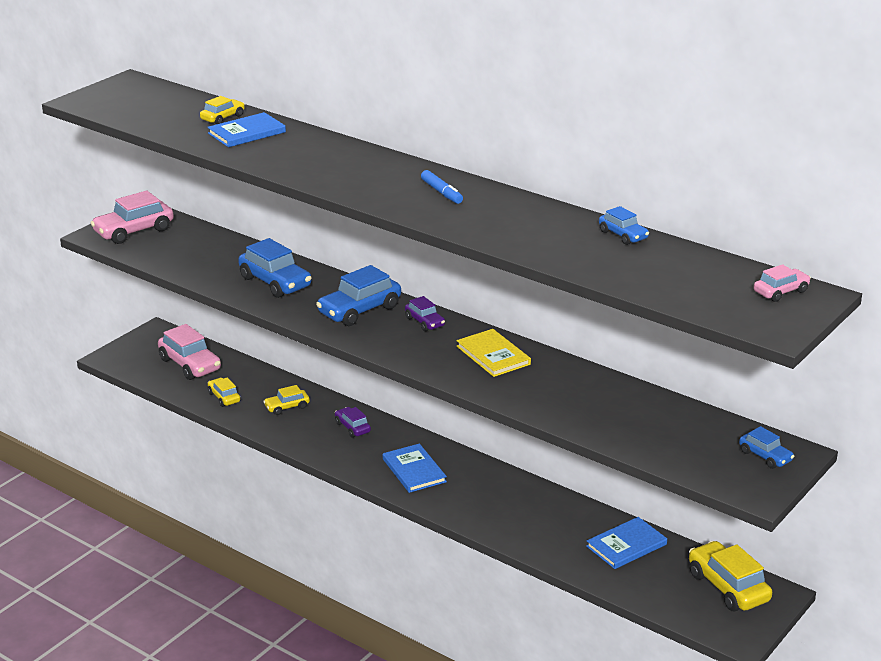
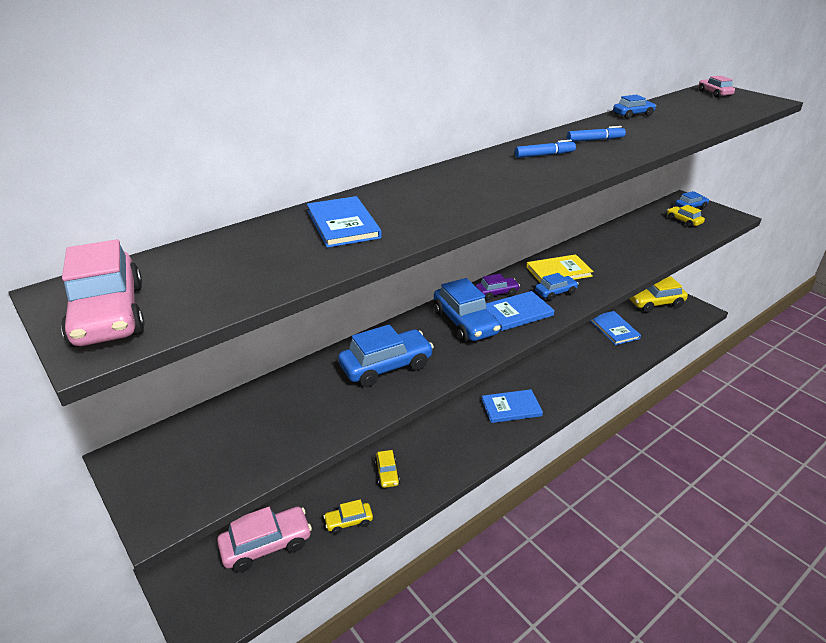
camera: 75 degrees left, 5 degrees up
pink car [91,190,174,244] -> pink car moved to [61,239,145,347]
yellow car [200,96,245,124] -> yellow car moved to [667,205,705,228]
purple car [335,407,371,438] -> none
none -> blue book [486,291,554,331]
none -> blue car [535,273,579,300]
none -> blue marker [567,126,626,142]

